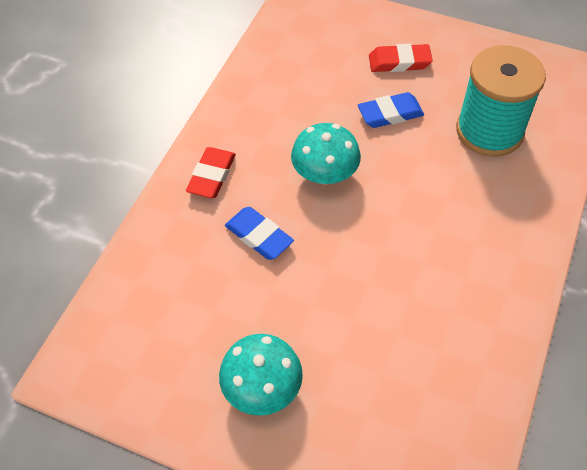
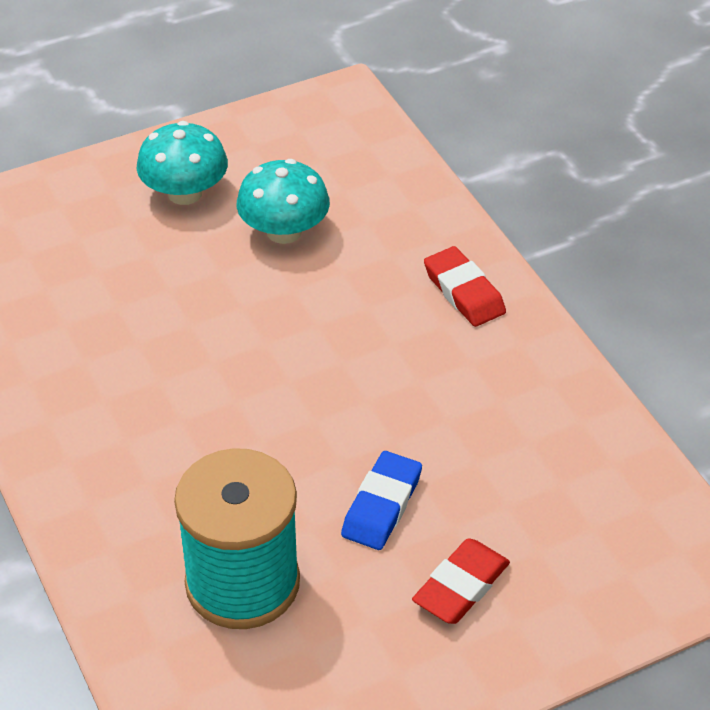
camera: 130 degrees right, 10 degrees down
blue eraser [225,207,294,260] -> none
turquoise mushroom [291,123,361,184] -> turquoise mushroom moved to [237,159,330,244]

